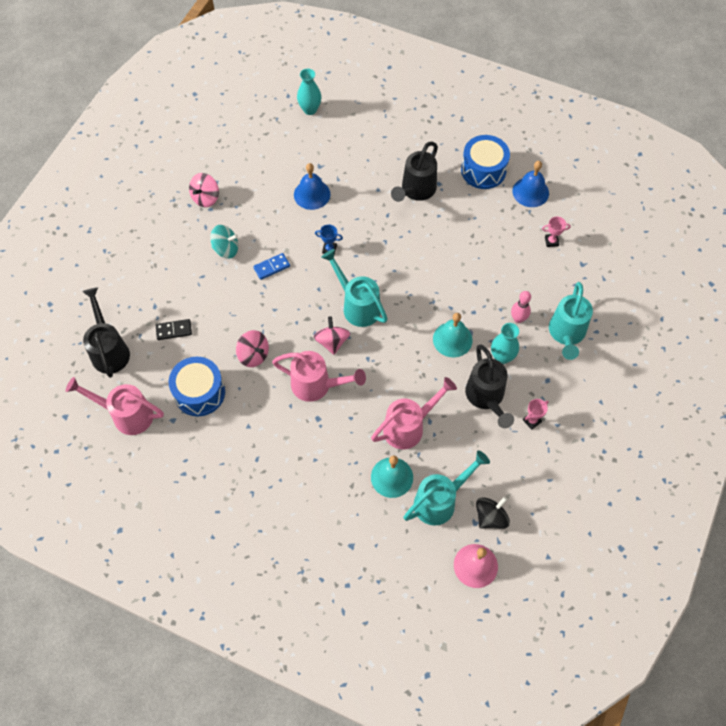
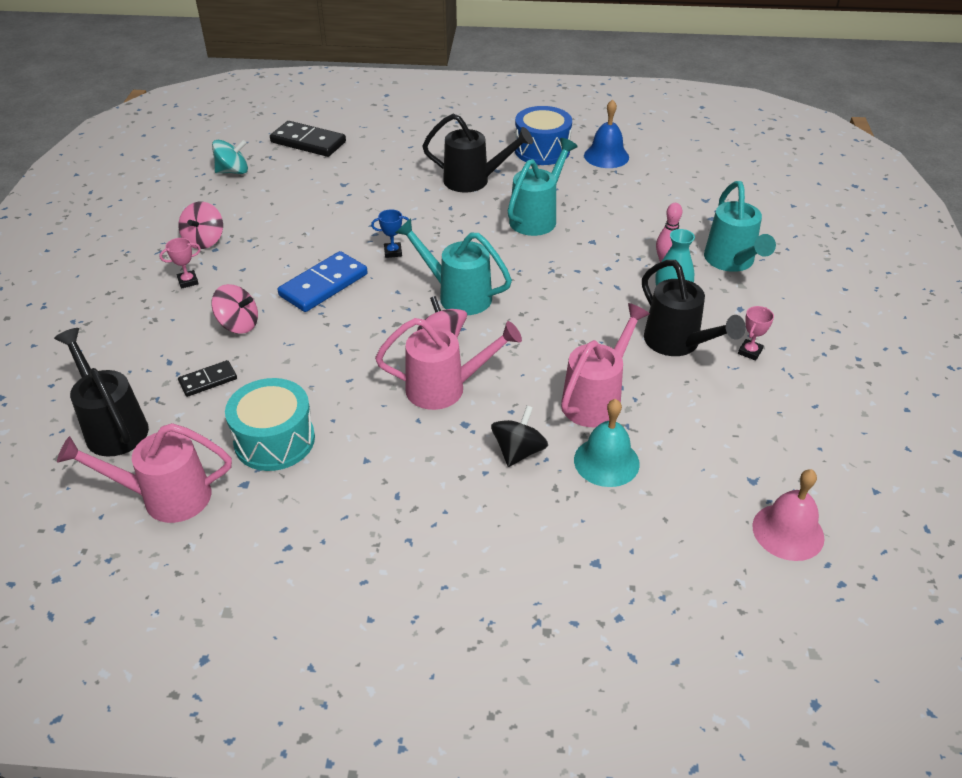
camera: 20 degrees left, 20 degrees down
blue drum [169,357,225,416] -> turquoise drum [225,378,315,471]
turquoise spinning top [210,225,238,259] -> turquoise spinning top moved to [212,140,248,174]
pink spinning top [236,330,269,367] -> pink spinning top moved to [211,284,258,334]
blue domino [253,253,290,280] -> blue domino [278,251,367,312], size x1.79
blue bell [294,163,330,210] -> none
turquoise vase [297,69,321,115] -> black domino [270,121,346,157]
black watering can [391,142,438,202] -> black watering can turned 90 degrees counterclockwise [423,114,533,192]
turquoise watering can [403,450,490,525] -> turquoise watering can moved to [508,138,578,236]
turquoise bell [433,313,472,358] -> none
black spinning top [476,497,510,529] -> black spinning top moved to [491,406,548,467]
pink trophy [542,217,571,247] -> pink trophy moved to [160,238,201,289]

